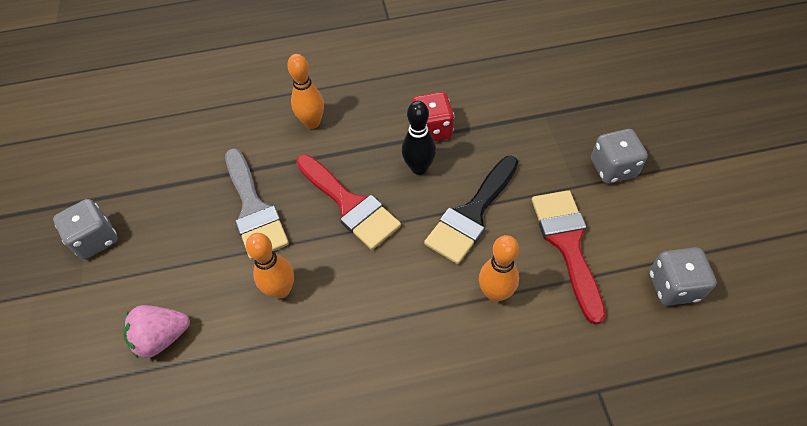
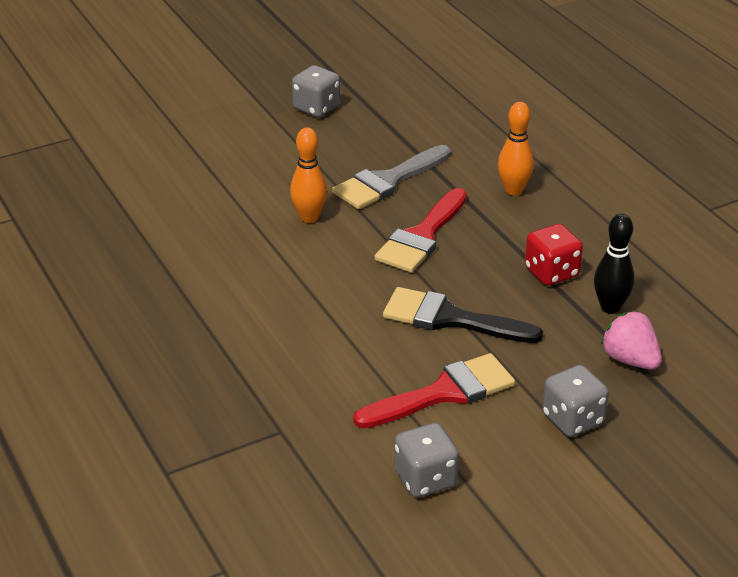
camera: 70 degrees right, 20 degrees down
pink strawberry [123,305,190,359] -> pink strawberry moved to [601,311,662,370]
black bowling pin [402,101,436,175] -> black bowling pin moved to [594,214,635,314]
orange bowling pin [479,235,519,302] -> none

